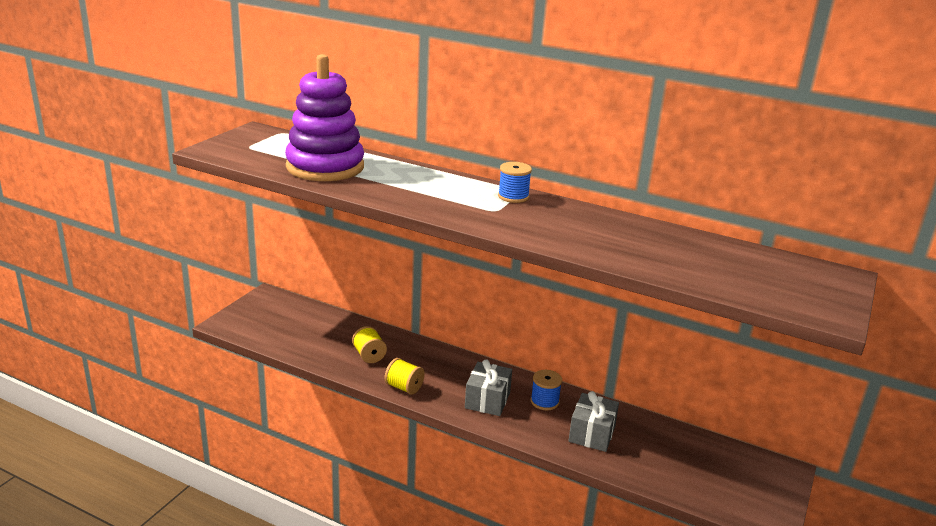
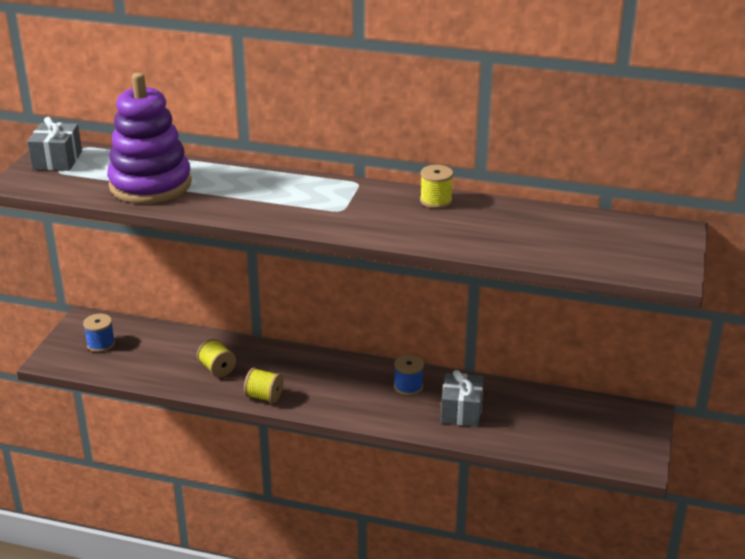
camera: 10 degrees left, 5 degrees up
grey gift [465,359,512,416] -> grey gift moved to [27,117,82,171]
blue spool [498,162,532,203] -> blue spool moved to [83,314,115,352]
none -> yellow spool [420,165,453,208]

